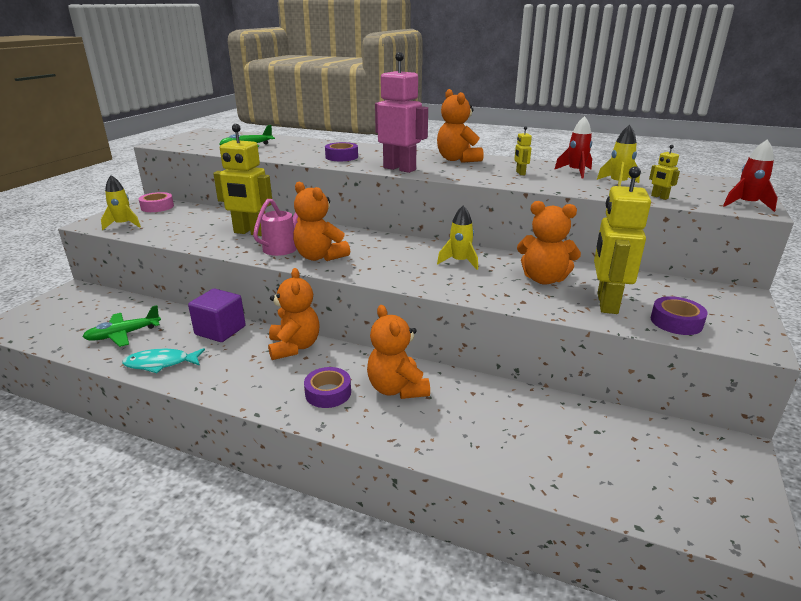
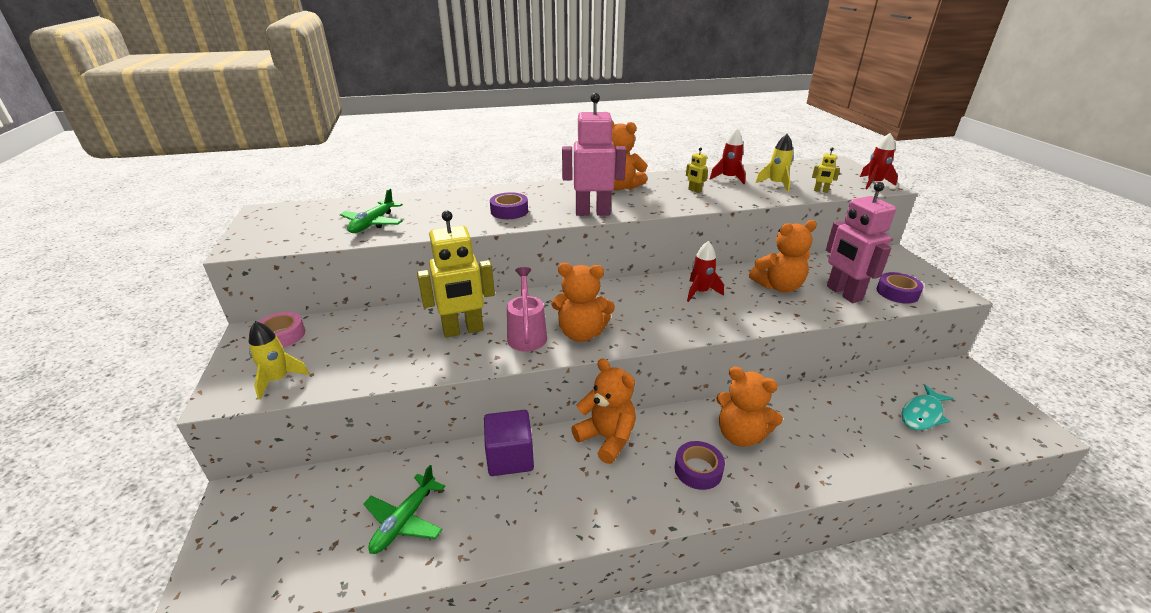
camera: 35 degrees left, 5 degrees up
turquoise fish [122,348,205,373] -> turquoise fish moved to [902,385,954,430]
yellow rocket [437,206,478,270] -> red rocket [687,241,724,302]
yellow robot [594,166,651,314] -> pink robot [826,182,896,303]

